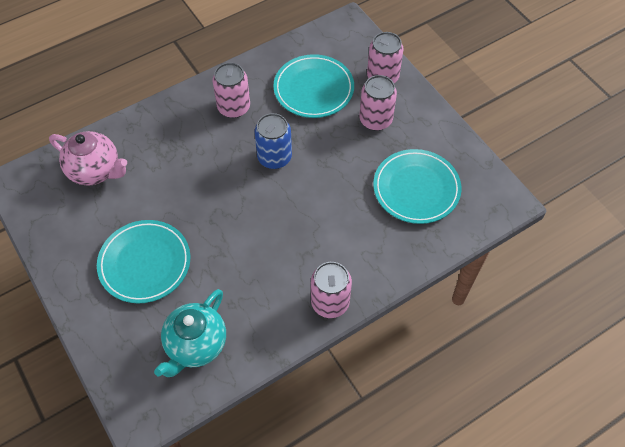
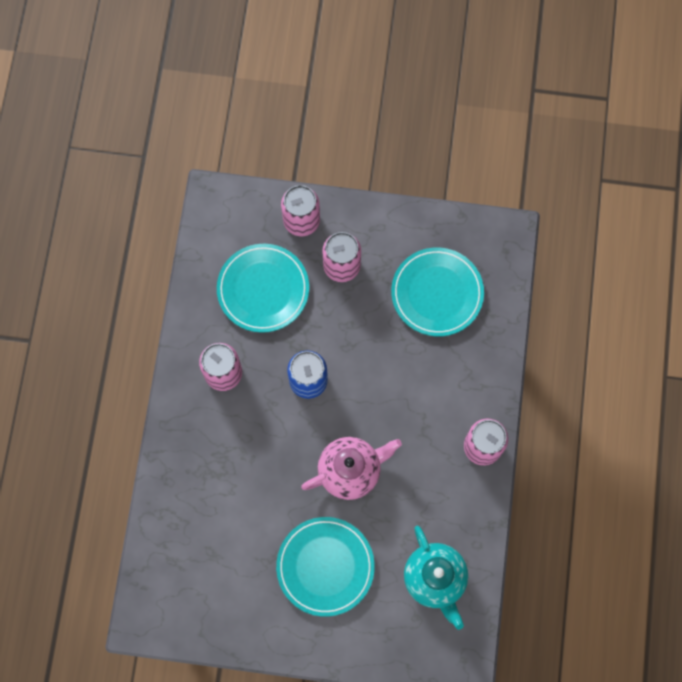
camera: 50 degrees left, 15 degrees up
pink teapot [49,131,127,186] -> pink teapot moved to [301,437,402,500]

